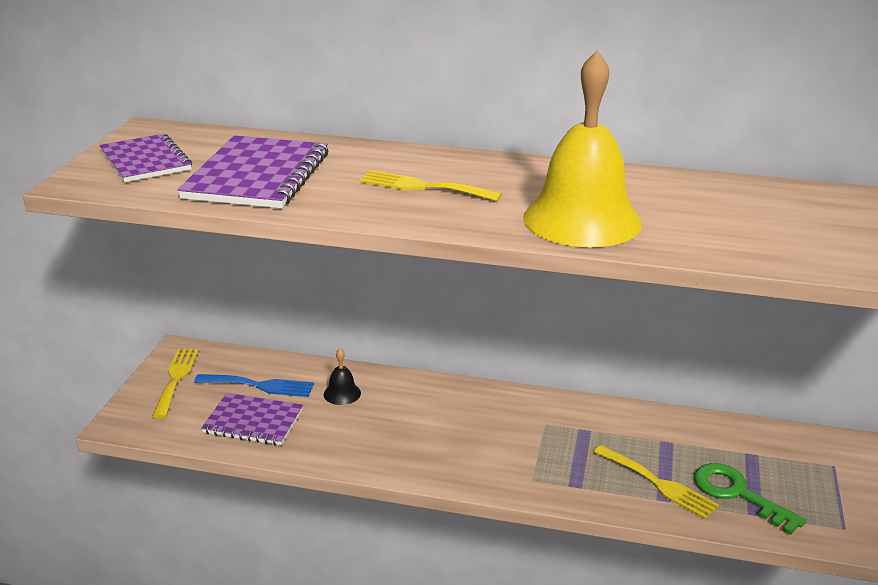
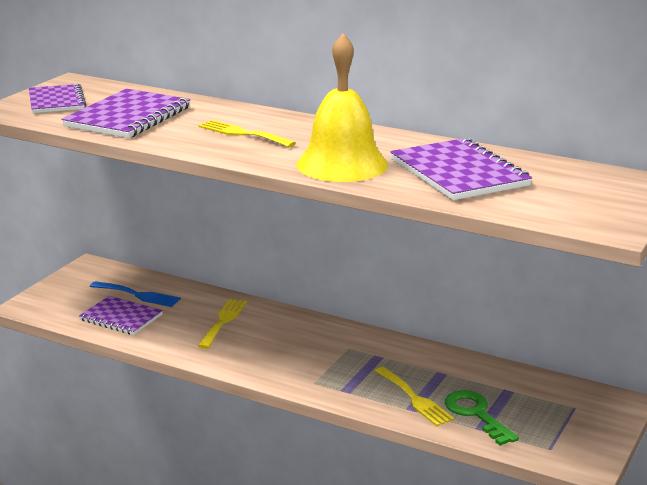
camera: 15 degrees right, 5 degrees down
yellow fork [152,349,199,418] -> yellow fork moved to [198,299,247,349]
black bell [324,348,361,405] -> none
none -> purple notebook [390,138,532,200]

